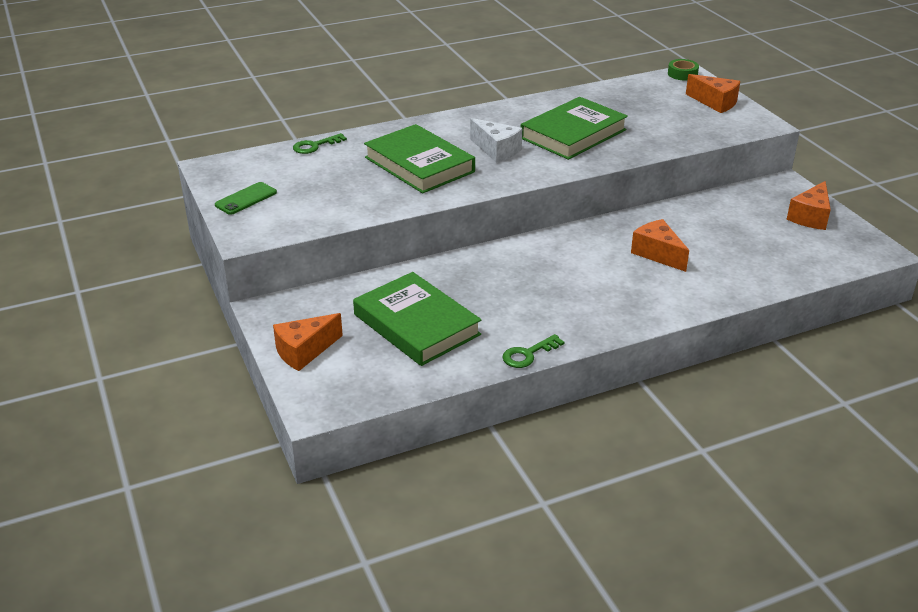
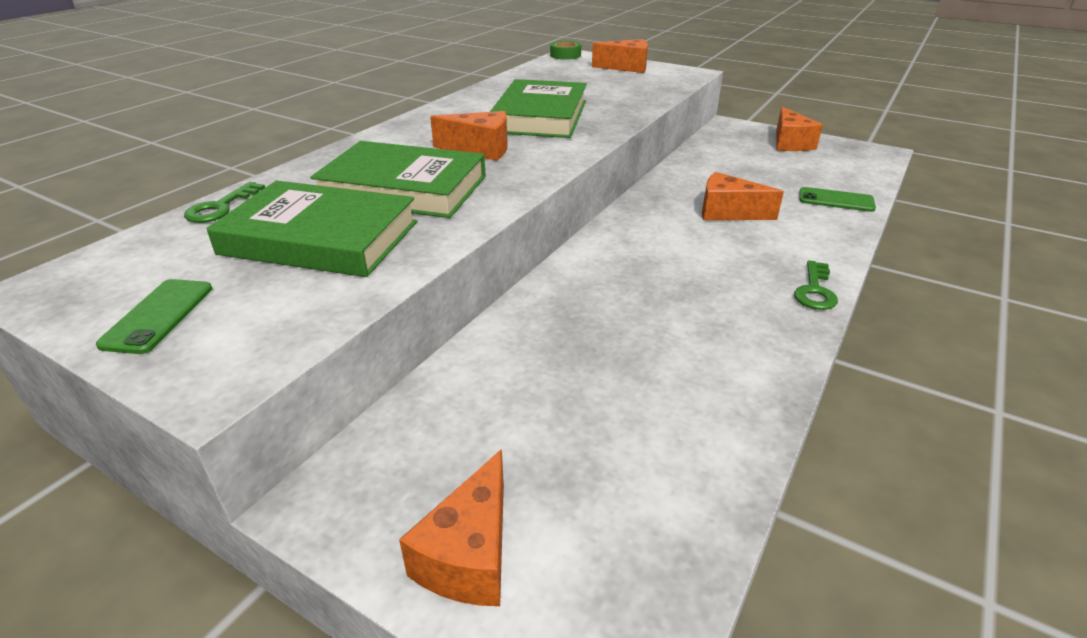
camera: 35 degrees left, 0 degrees up
green book [353,272,482,366] -> green book moved to [207,181,417,277]
white cheese [470,118,522,163] -> orange cheese [430,111,508,161]
green key [502,334,564,368] -> green key moved to [794,260,838,310]
none -> green phone [799,187,876,212]

